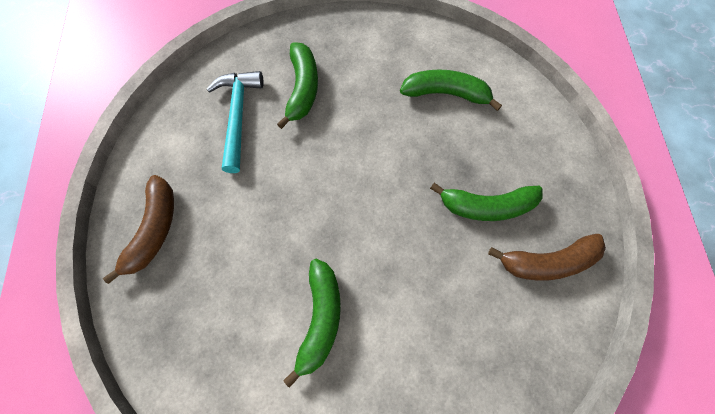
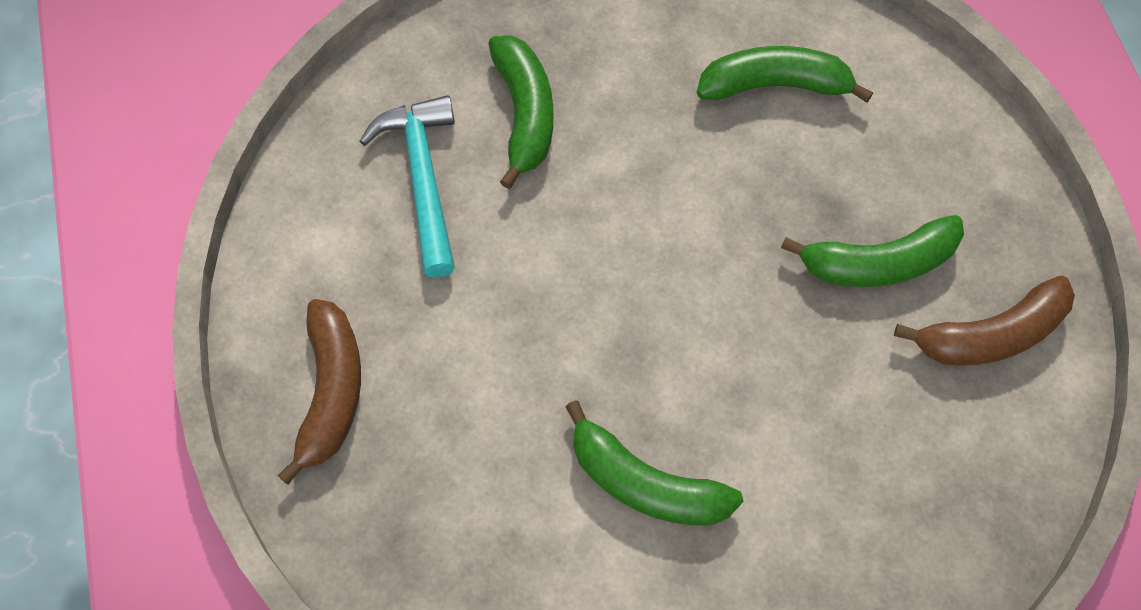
camera: 10 degrees left, 5 degrees down
green banana [283,259,341,388] -> green banana turned 120 degrees clockwise [565,400,743,526]

